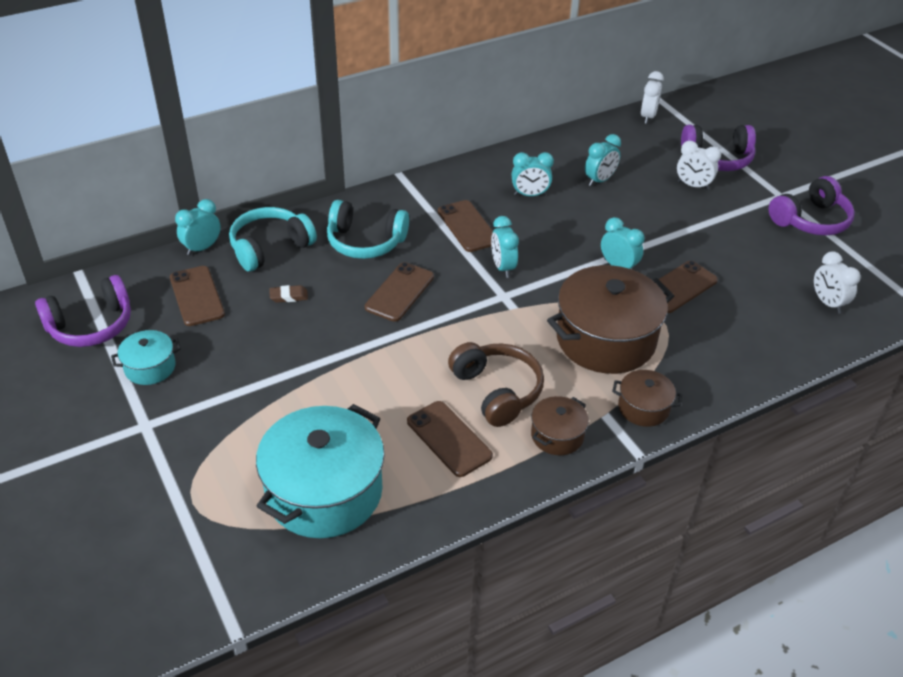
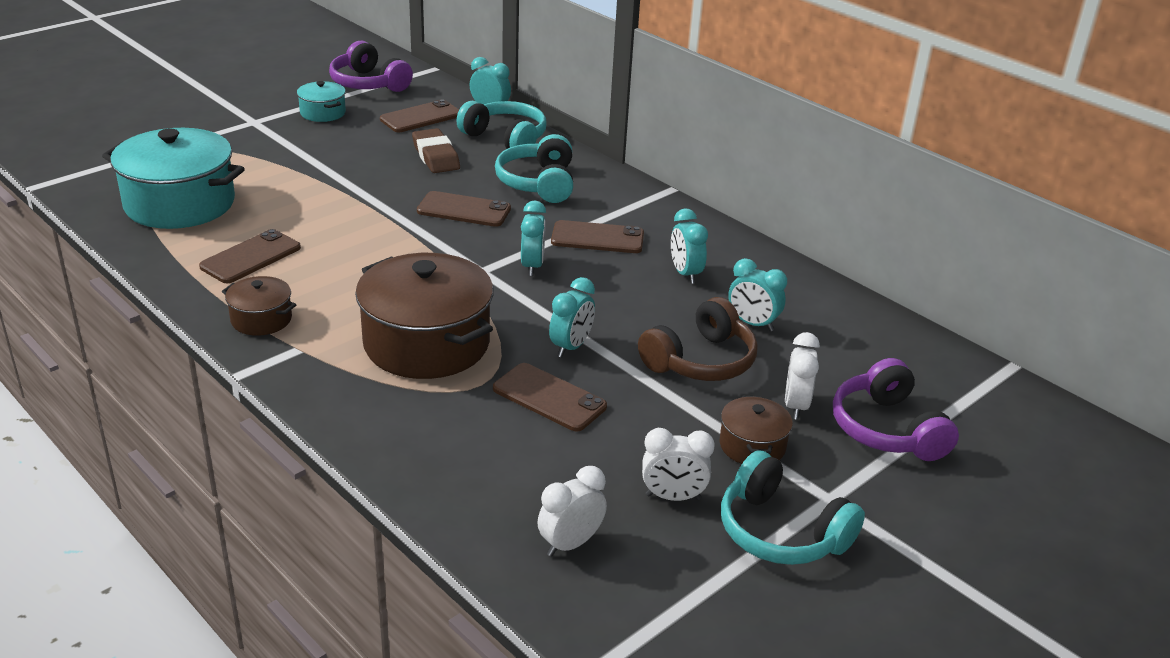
camera: 75 degrees right, 10 degrees down
brown eraser [269,285,308,303] -> brown eraser [412,128,460,173], size x1.83
brown phone [438,200,493,252] -> brown phone turned 45 degrees clockwise [551,220,644,253]
brown headphones [448,342,544,427] -> brown headphones moved to [638,297,758,381]
turquoise clock [491,216,519,278] -> turquoise clock turned 120 degrees clockwise [521,200,546,276]
brown pot [612,370,682,427] -> brown pot moved to [720,395,793,464]
white clock [641,71,664,124] -> white clock moved to [642,428,715,501]
purple headphones [769,176,855,235] -> turquoise headphones [721,450,865,565]

